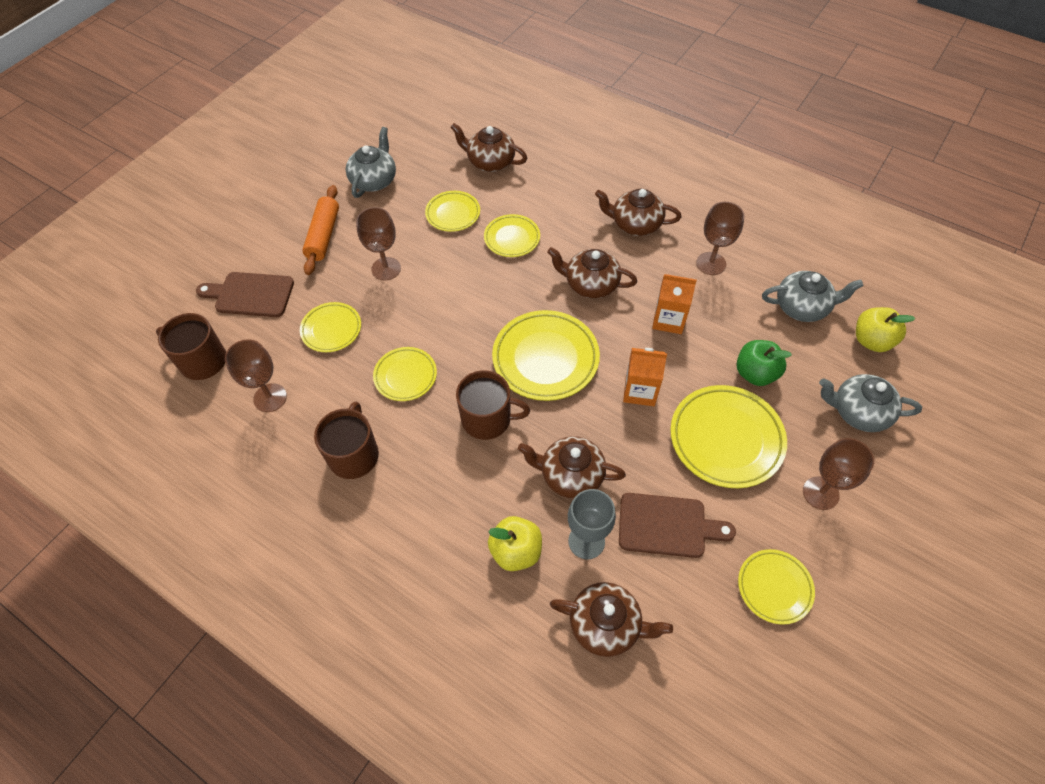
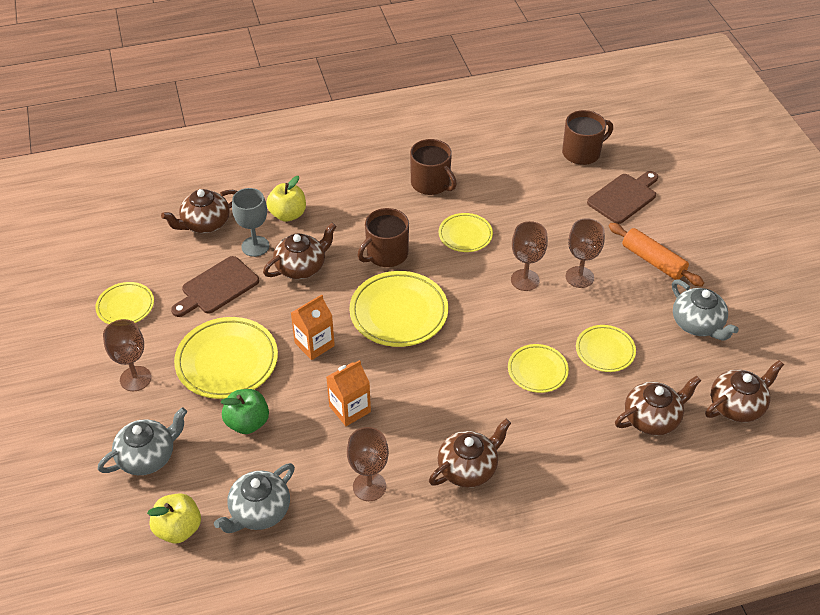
camera: 130 degrees right, 10 degrees down
brown goblet [225,339,287,412] -> brown goblet moved to [511,221,548,291]
yellow plate [300,302,361,352] -> none
brown teapot [547,247,637,299] -> brown teapot moved to [705,360,784,422]

